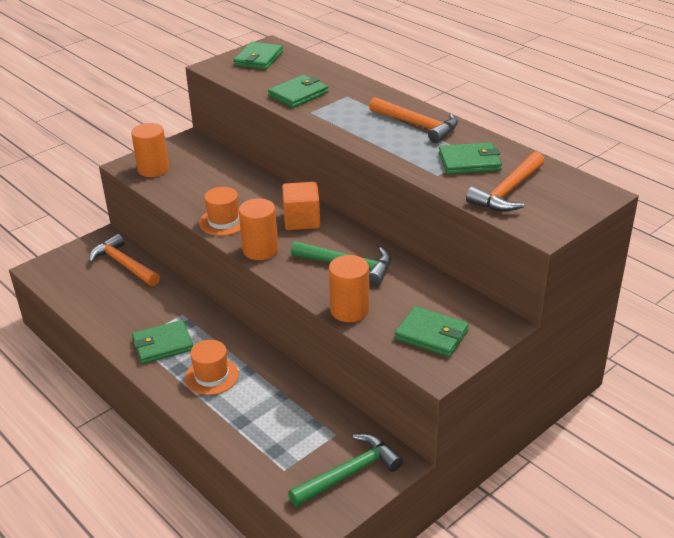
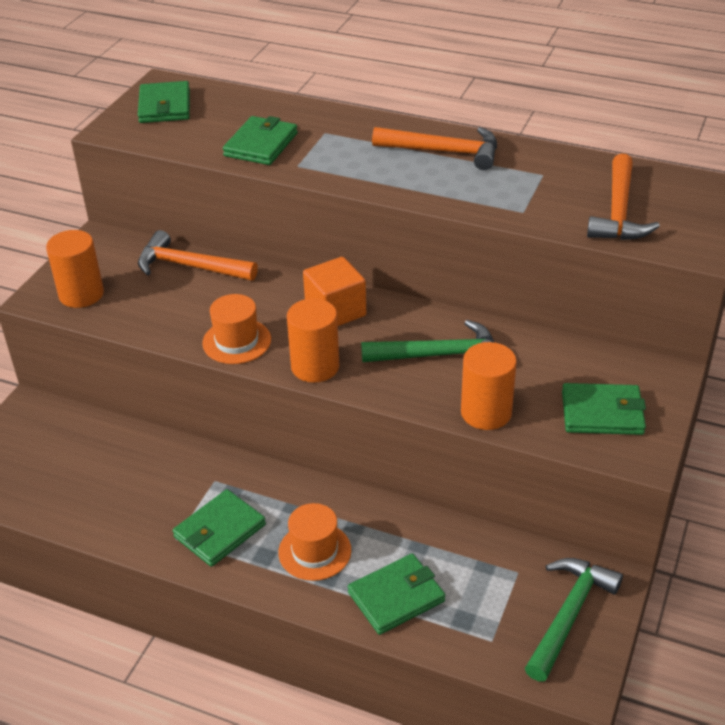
camera: 25 degrees left, 5 degrees up
orange hammer [89,234,160,286] -> orange hammer moved to [138,230,258,281]
green wallet [439,142,502,175] -> green wallet moved to [348,554,445,635]

